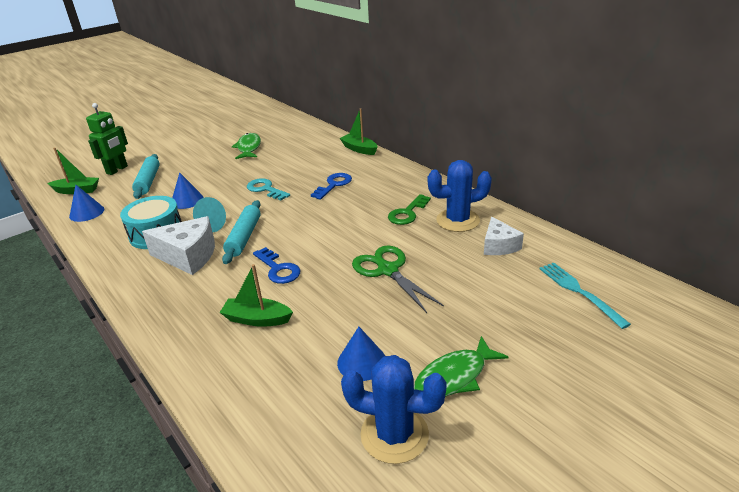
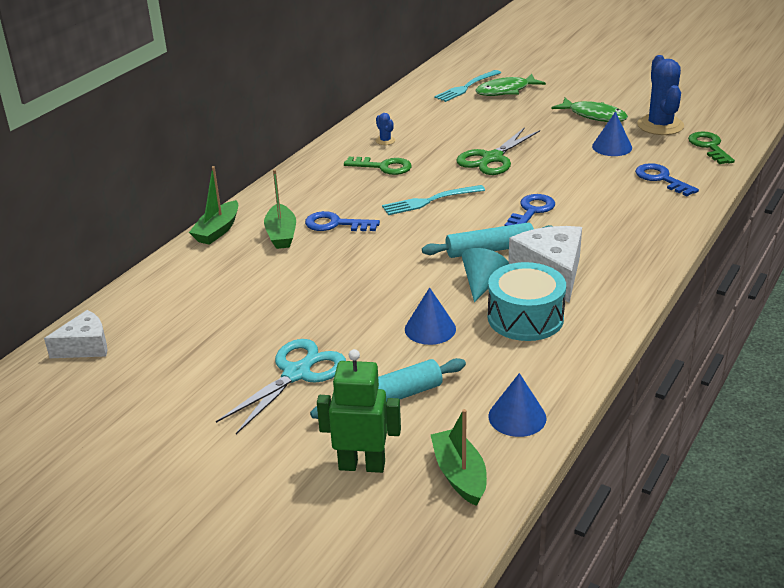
camera: 110 degrees left, 0 degrees up
green boat [220,264,293,327] -> green boat moved to [264,169,296,249]
green fish [232,133,261,159] -> green fish moved to [475,74,546,96]
turquoise key [247,178,290,201] -> none
blue cactus [428,160,492,232] -> blue cactus [376,113,395,145], size x0.43
white cheese [484,217,524,255] -> white cheese moved to [44,310,108,358]
none -> turquoise scissors [216,339,346,434]
none -> turquoise fork [382,185,485,215]
none -> blue key [635,163,699,196]
none -> green key [688,131,735,164]

